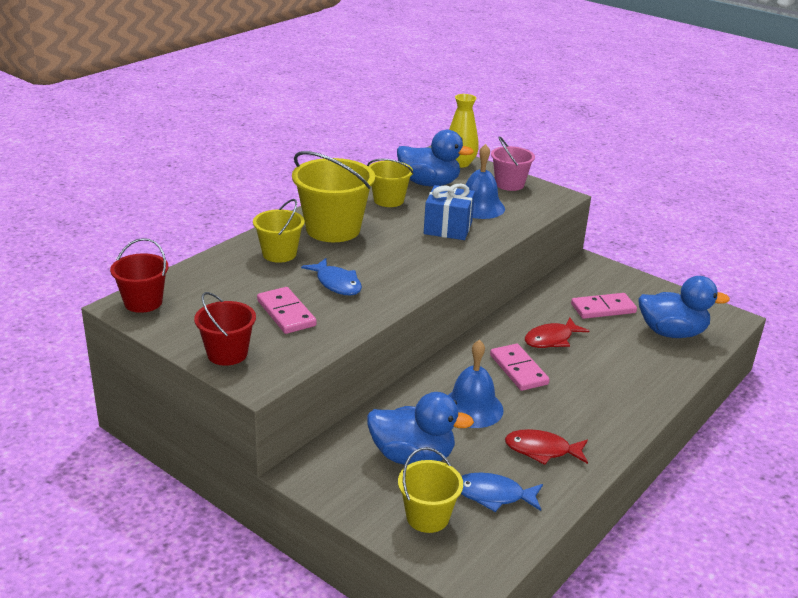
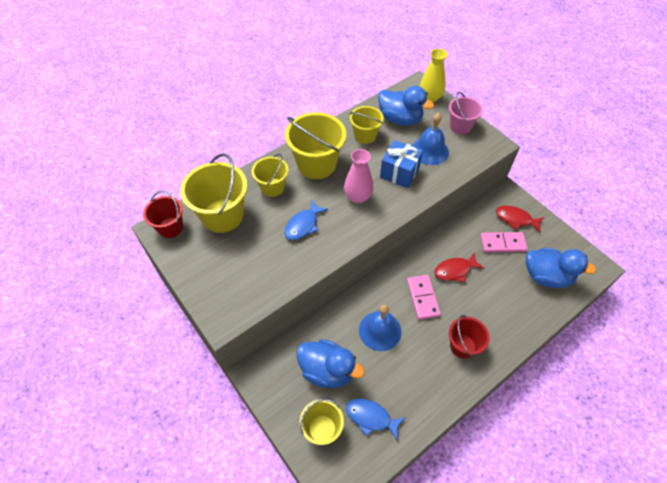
camera: 15 degrees right, 25 degrees up
red bucket [194,292,256,366] -> red bucket moved to [449,315,490,359]
pink domino [257,287,317,334] -> none
blue fish [301,258,362,296] -> blue fish turned 60 degrees clockwise [284,200,328,240]
red fish [505,429,588,465] -> red fish moved to [496,205,544,233]
none -> yellow bucket [180,153,248,233]
none -> pink vase [344,149,374,203]

